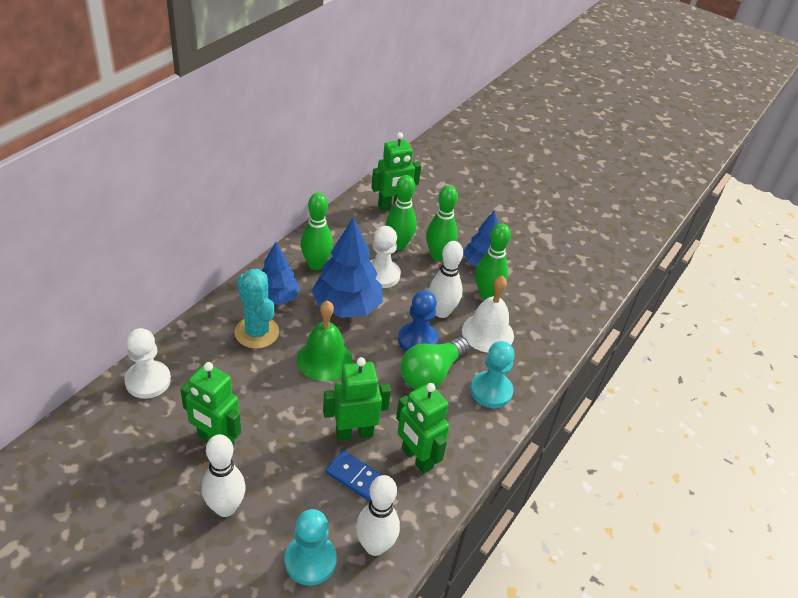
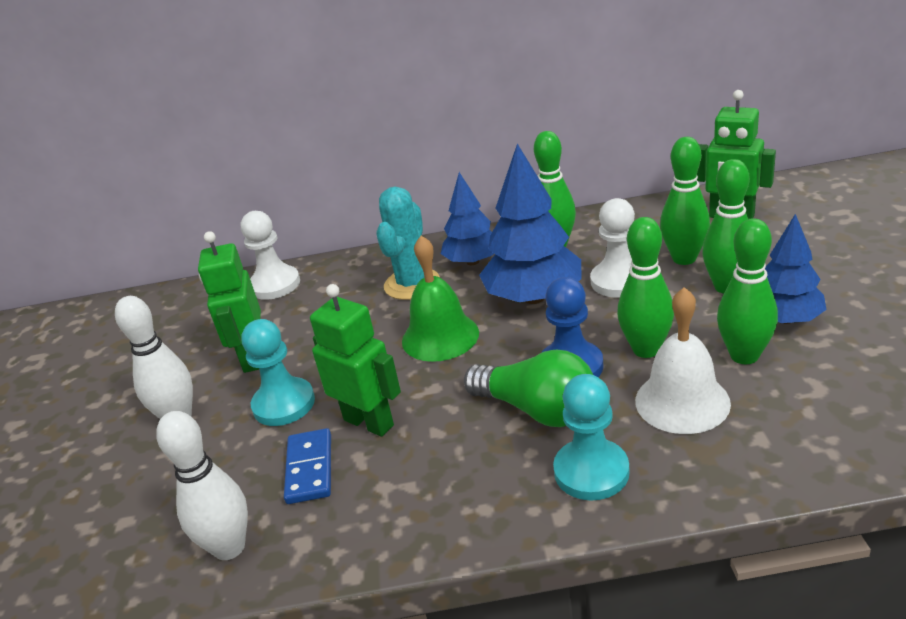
camera: 60 degrees right, 10 degrees down
turquoise pawn [285,509,337,586] -> turquoise pawn moved to [241,319,315,426]
green robot [396,383,449,474] -> none
green light bulb [400,337,470,389] -> green light bulb turned 150 degrees counterclockwise [464,350,593,427]
white bowling pin [429,241,463,318] -> green bowling pin [617,217,674,358]

